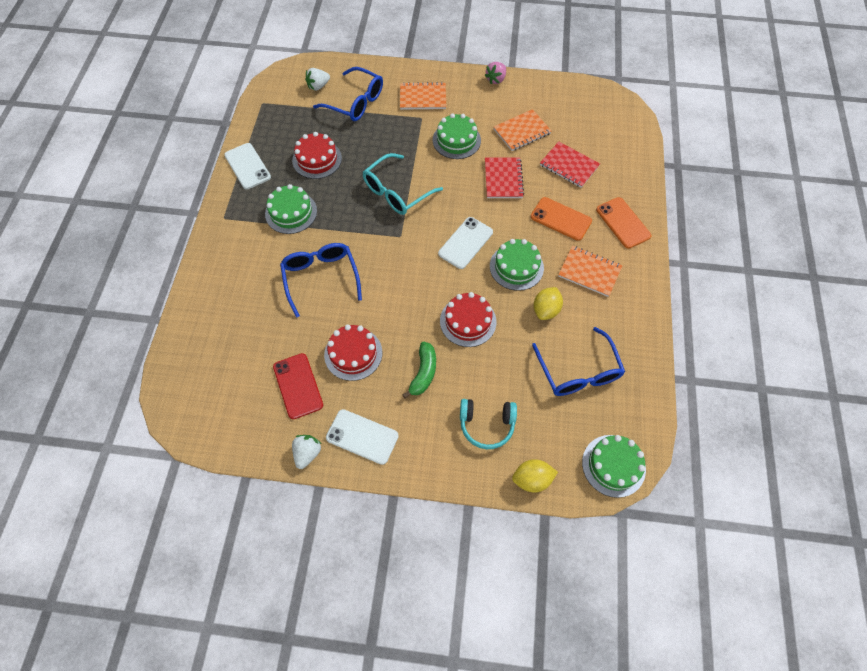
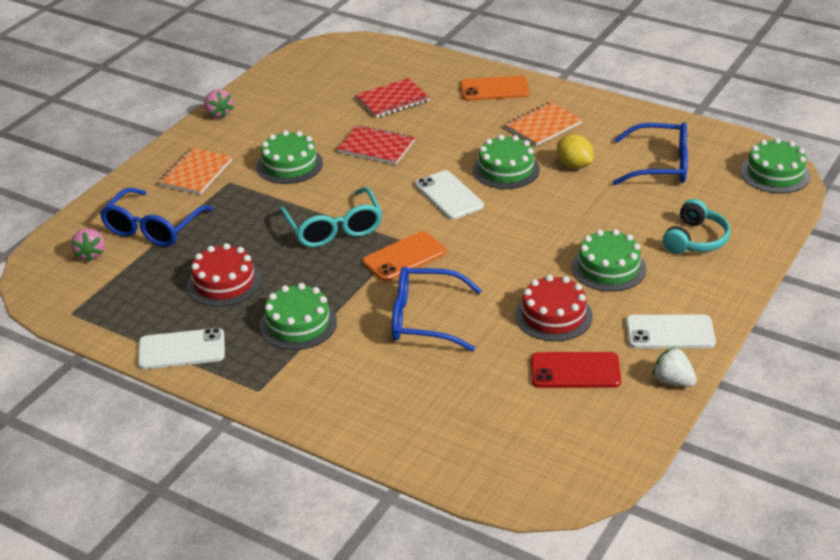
camera: 65 degrees left, 25 degrees down
white strawberry [305,68,330,91] -> pink strawberry [71,228,105,262]
blue glasses [313,67,383,121] -> blue glasses turned 150 degrees clockwise [100,187,213,247]
white phone [326,409,399,465] -> white phone turned 45 degrees clockwise [626,314,716,348]
green banana [402,342,436,398] -> green cake [572,229,647,292]
red cake [440,292,496,347] -> none
orange notebook [494,109,552,151] -> none
yellow lemon [512,459,558,493] -> none
orange phone [531,197,592,241] -> orange phone moved to [362,231,447,282]

